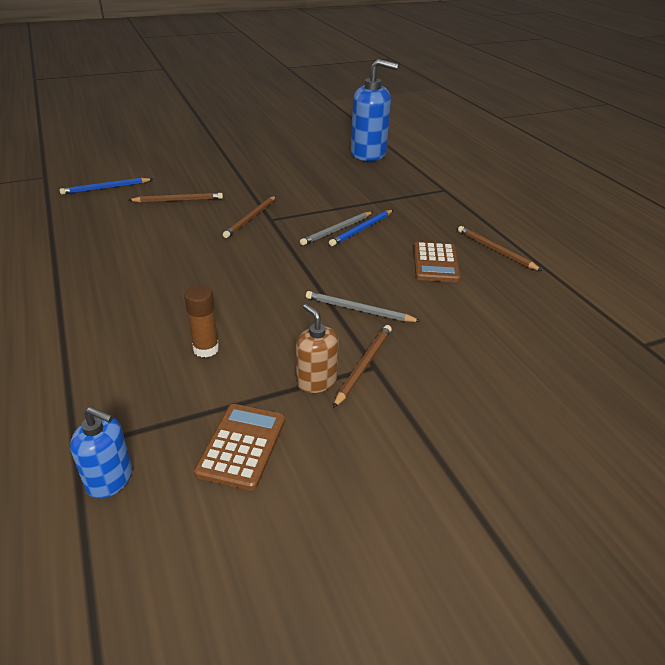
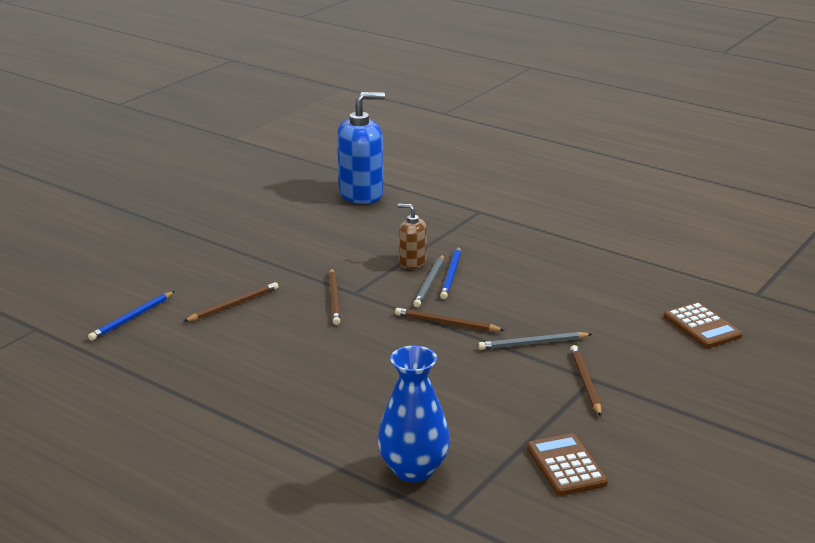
camera: 30 degrees left, 10 degrees down
blue soap dispenser [70,407,133,499] -> none
brown glue stick [184,285,219,358] -> none
brown soap dispenser [296,304,339,393] -> brown soap dispenser moved to [398,204,427,269]
brown calculator [414,242,461,282] -> brown calculator moved to [664,302,742,348]
brown pencil [458,226,542,271] -> brown pencil moved to [395,308,504,331]
none -> blue vase [377,346,450,482]

